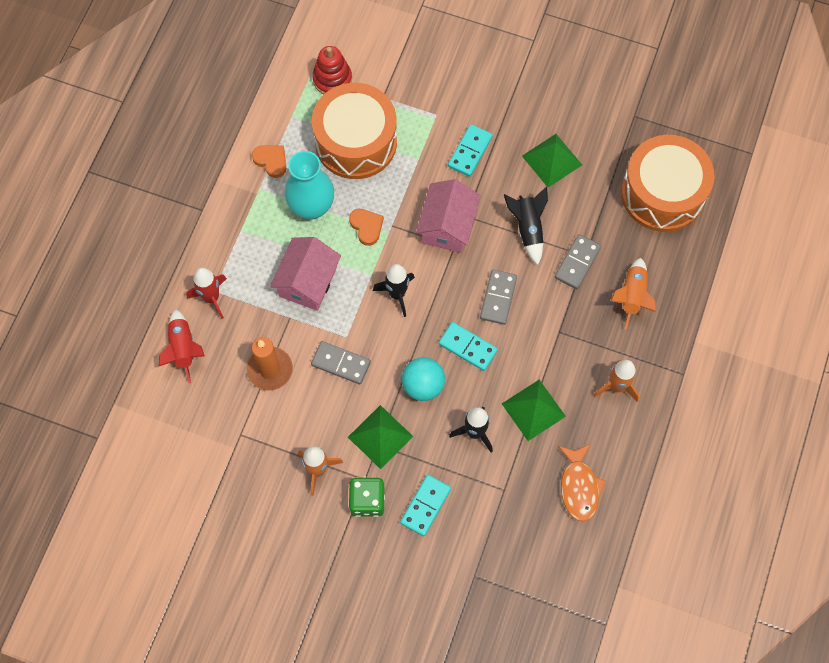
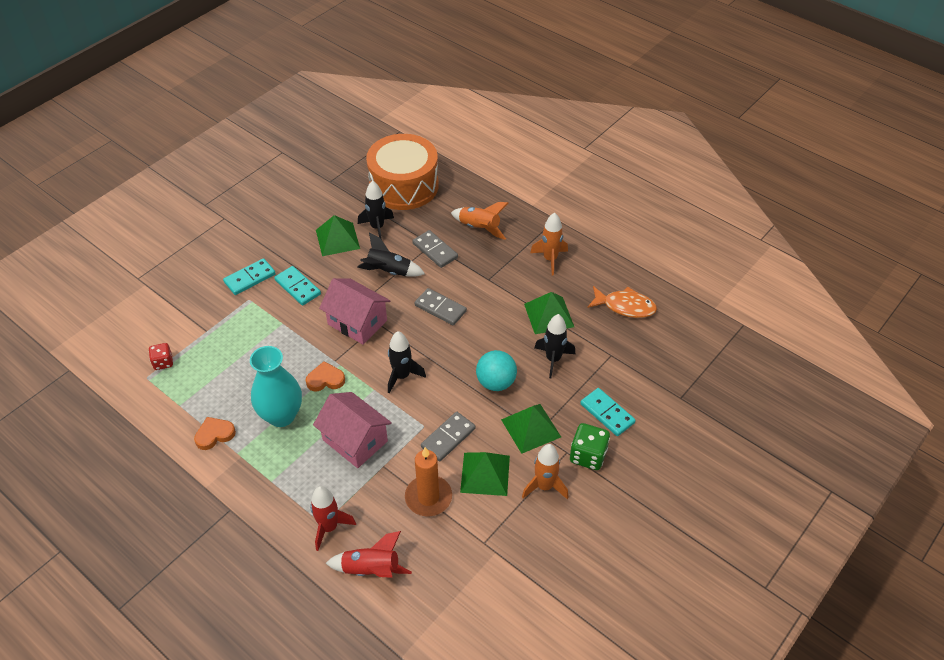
camera: 70 degrees left, 20 degrees down
red stacking toy [312,46,352,94] -> red dice [149,343,173,370]
orange drum [312,83,397,179] -> none
turquoise domino [439,322,498,371] -> turquoise domino moved to [223,258,276,295]
none -> black rocket [358,180,394,240]
none -> green pyramid [460,452,510,496]

